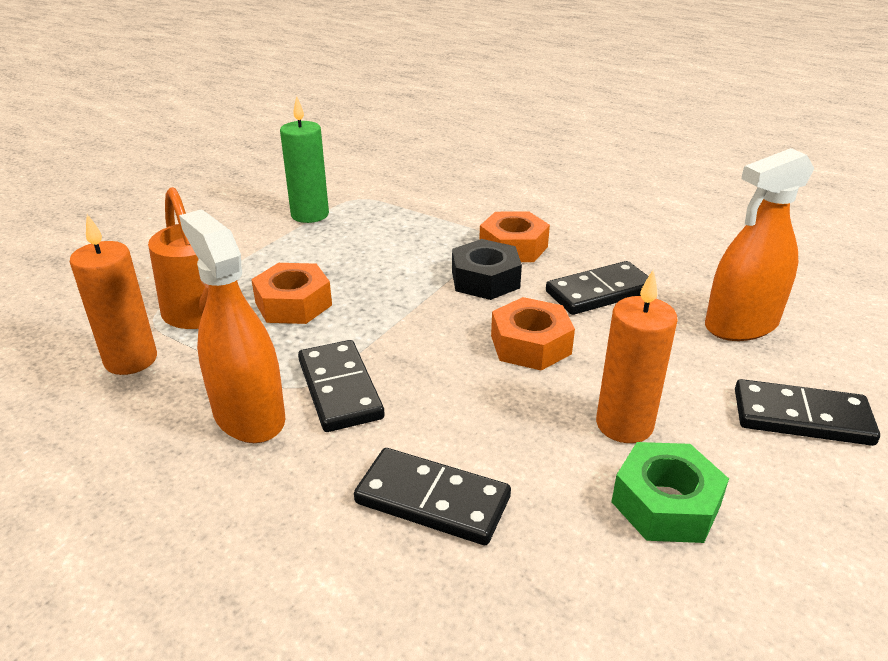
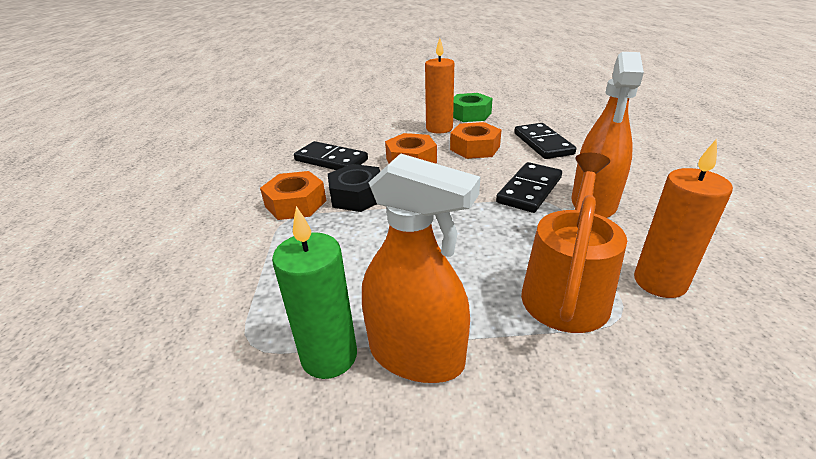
camera: 125 degrees left, 0 degrees up
orange nut [251,263,332,324] -> orange nut moved to [450,122,501,159]
orange spray bottle [705,148,814,341] -> orange spray bottle moved to [362,153,480,383]
black domino [735,379,880,446] -> none

